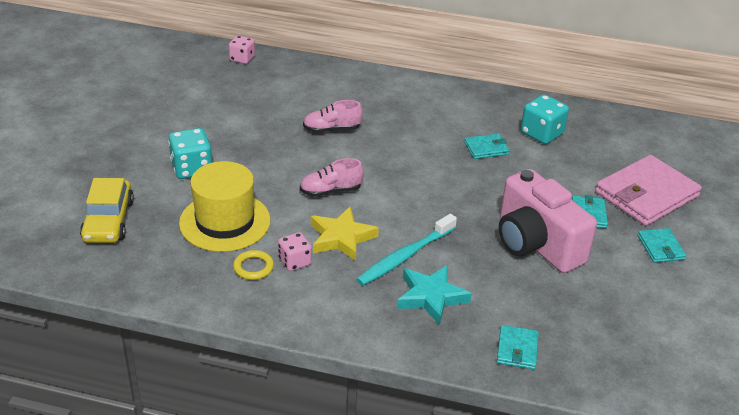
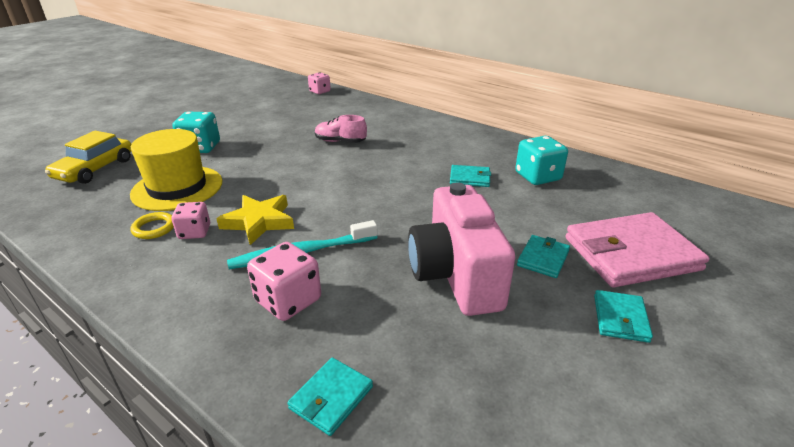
camera: 25 degrees right, 5 degrees down
pink shoe [300,158,364,197] -> none
turquoise star [397,265,472,325] -> pink dice [247,242,321,321]

